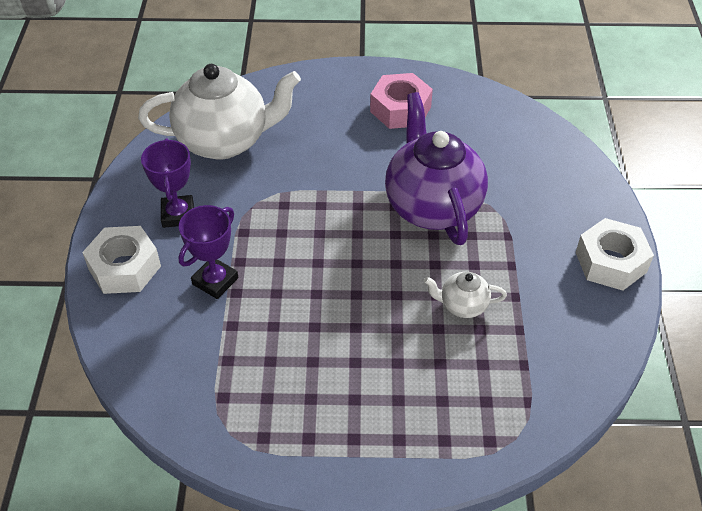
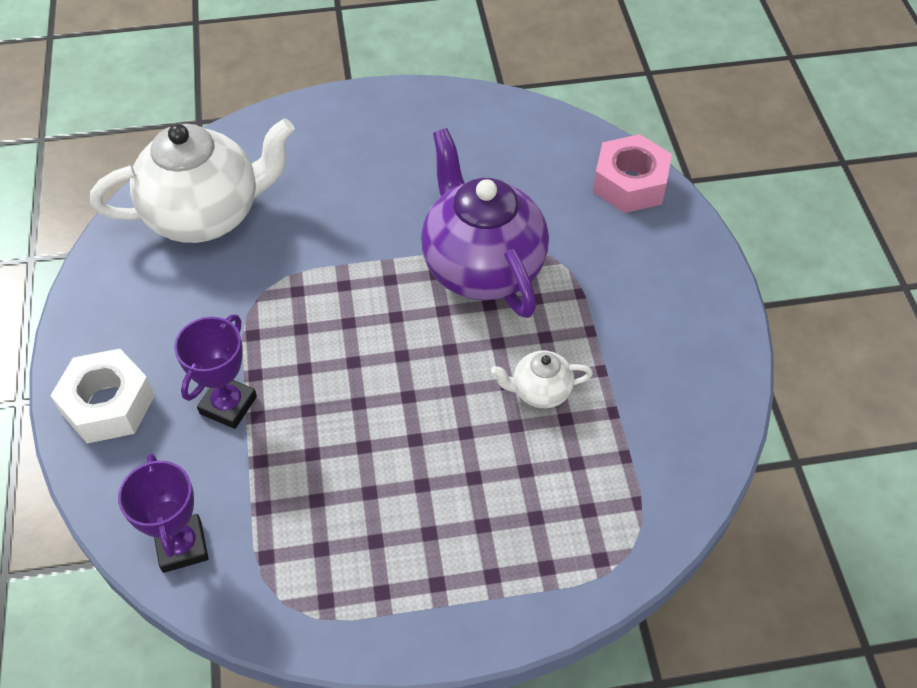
camera: 10 degrees left, 5 degrees up
purple trophy [141,138,194,228] -> purple trophy moved to [118,453,209,573]
pink nut [370,73,433,129] -> pink nut moved to [593,134,672,213]
white nut [576,218,654,291] -> none

